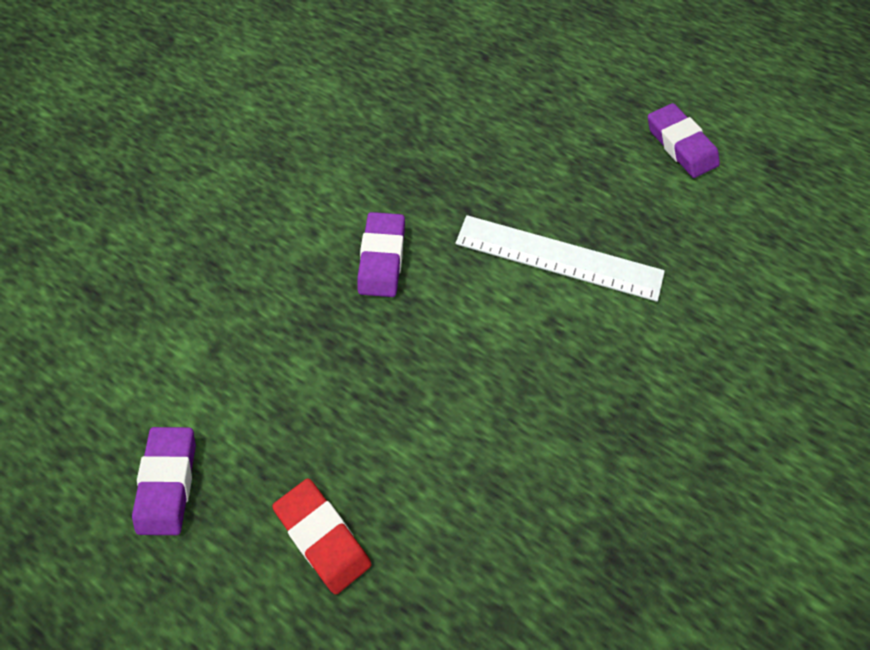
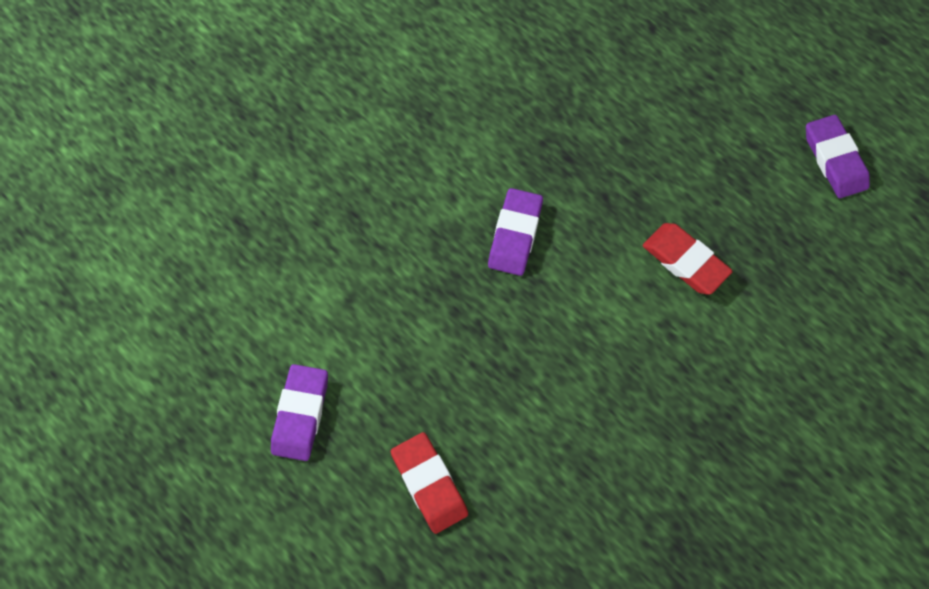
camera: 10 degrees right, 5 degrees up
white ruler [456,215,665,302] -> red eraser [643,223,733,295]

